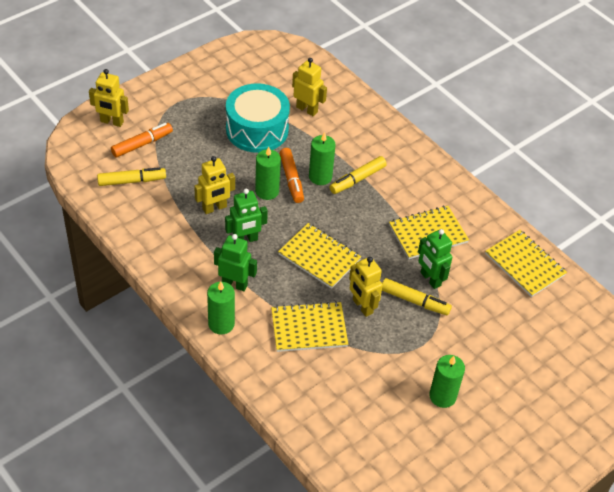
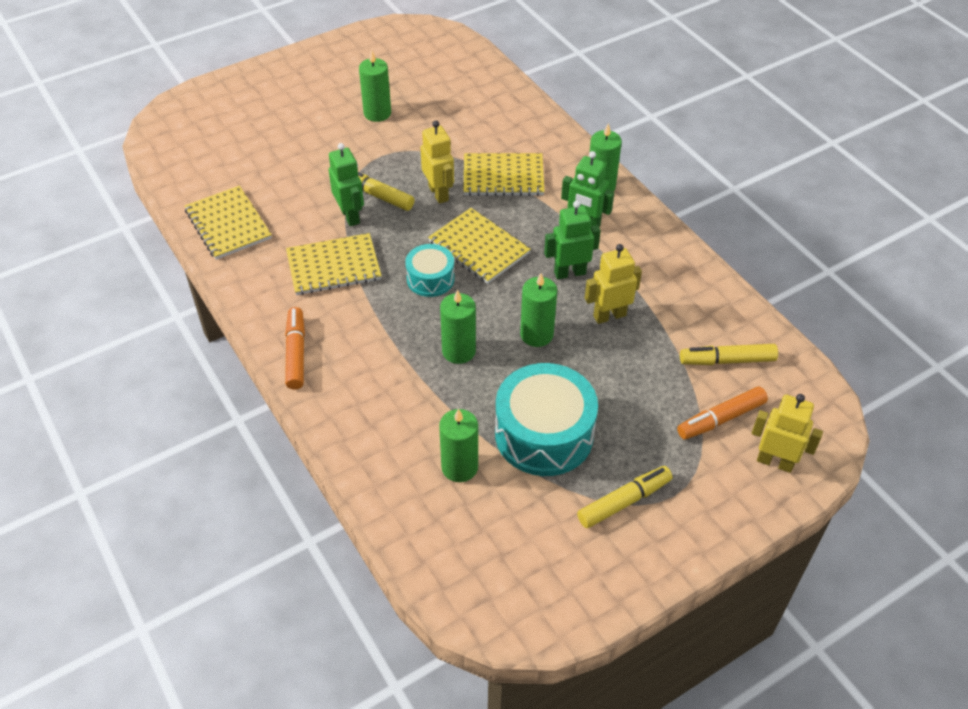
camera: 170 degrees left, 0 degrees up
orange marker [279,148,304,203] -> orange marker moved to [285,307,305,389]
yellow robot [292,58,327,116] -> green candle [439,409,478,482]
yellow marker [329,156,387,194] -> yellow marker moved to [577,466,673,528]
none -> turquoise drum [405,244,455,297]

